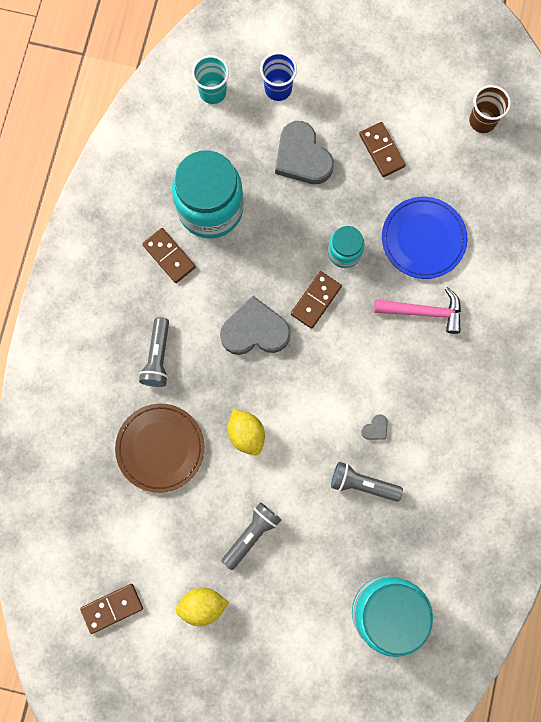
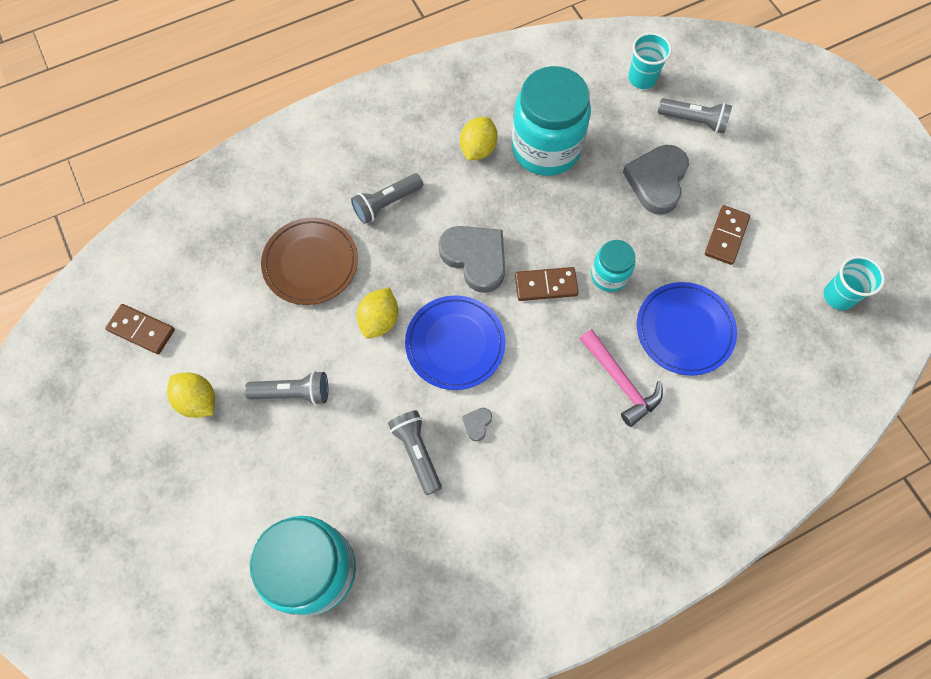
camera: 50 degrees right, 10 degrees down
brown domino [142,228,196,283] -> yellow lemon [460,117,498,160]
blue cup [260,52,297,101] -> grey flashlight [657,98,732,133]
grey heart [361,414,388,440] -> grey heart turned 105 degrees clockwise [462,408,492,442]
brown cup [469,85,511,133] -> turquoise cup [824,256,885,310]
none -> blue plate [405,295,505,390]

